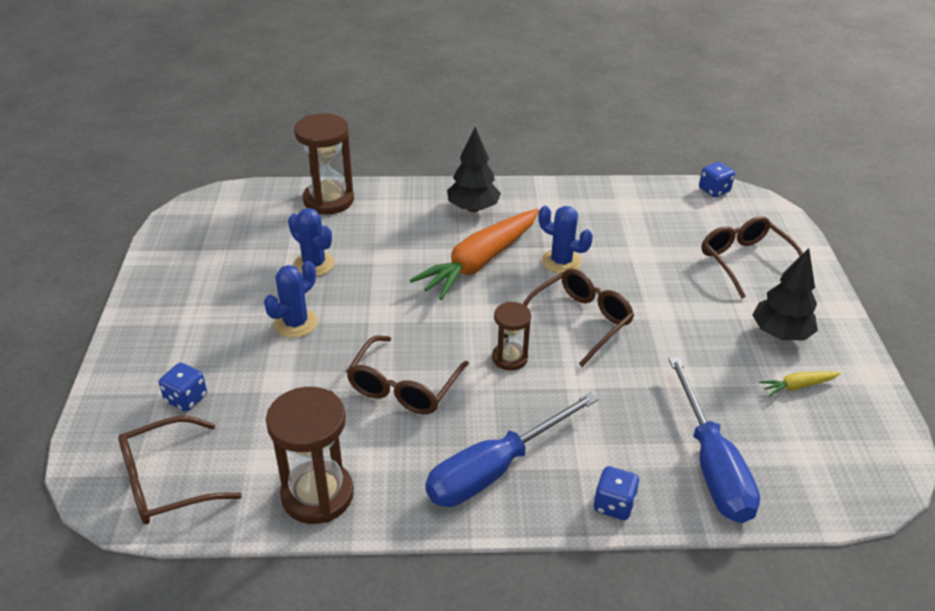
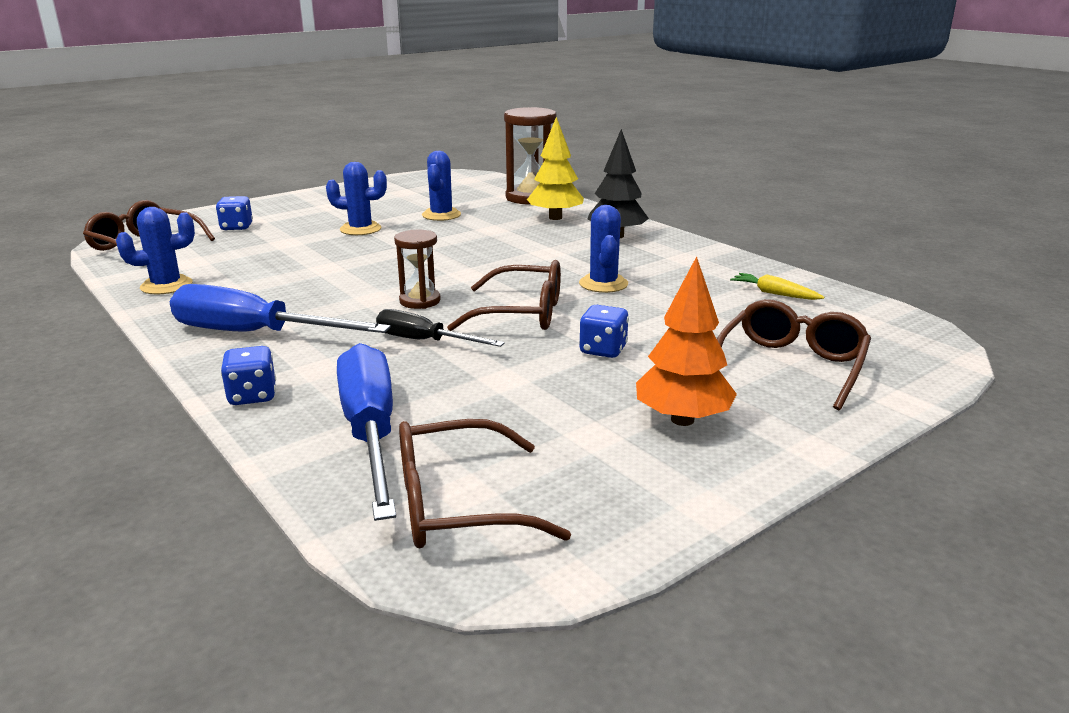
camera: 55 degrees right, 15 degrees down
brown hourglass [266,387,354,524] -> blue cactus [116,207,195,295]
brown glasses [346,335,469,414] -> brown glasses moved to [399,419,571,548]
orange carrot [410,209,539,300] -> none
blue screwdriver [668,357,760,523] -> blue screwdriver turned 120 degrees clockwise [337,343,396,521]
blue dice [699,162,735,197] -> blue dice moved to [579,305,629,358]
black tree [752,248,818,340] -> orange tree [636,256,737,426]
yellow carrot [759,371,841,397] -> yellow carrot moved to [730,273,825,300]
none -> black screwdriver [376,309,505,347]
none -> yellow tree [527,117,584,220]

